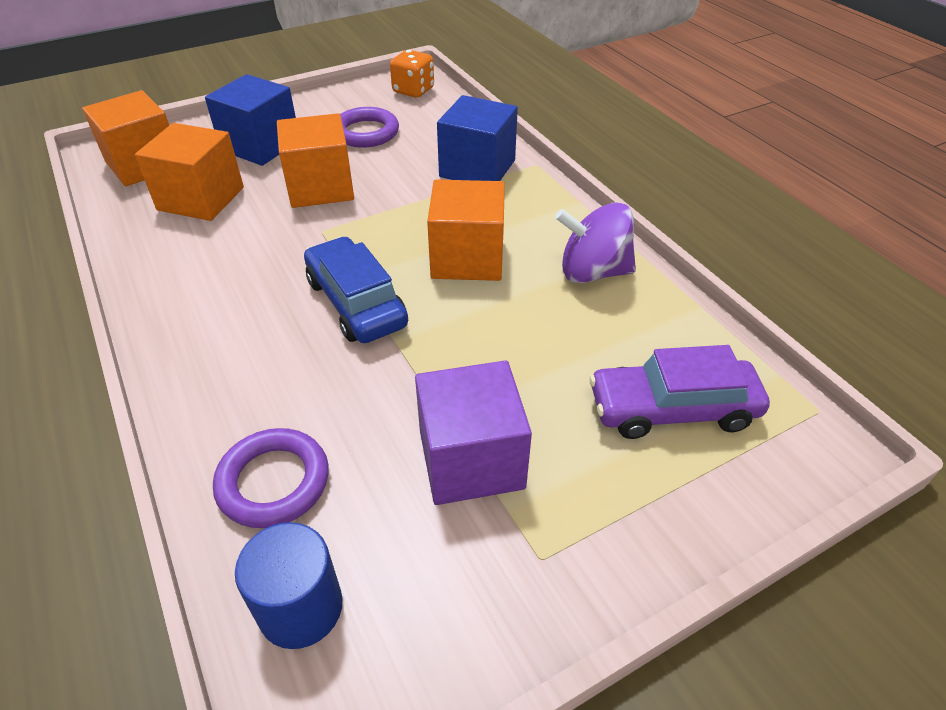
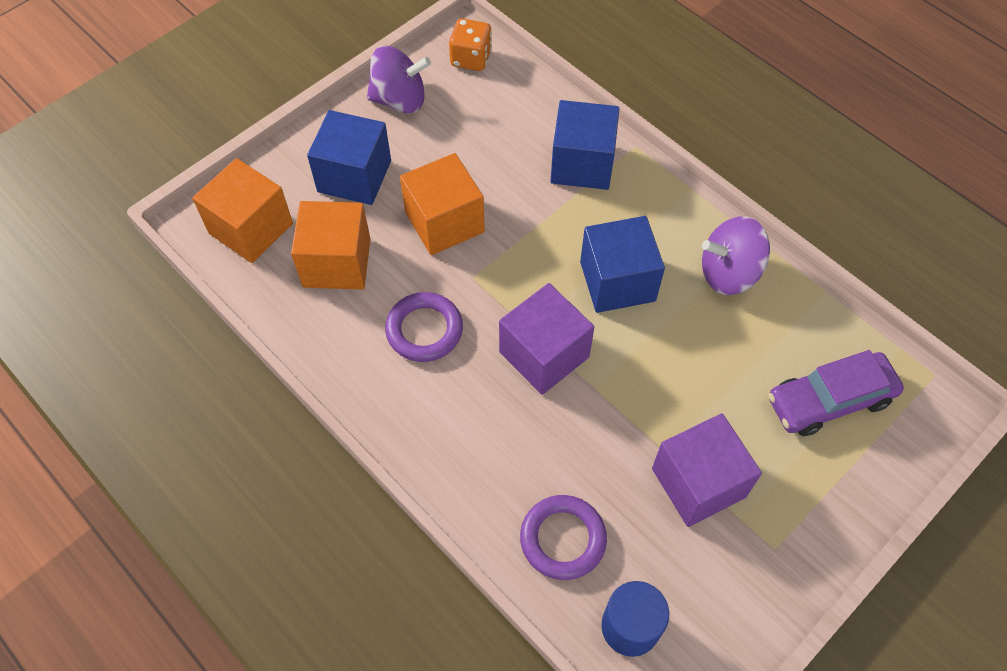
camera: 15 degrees left, 15 degrees up
blue car [304,236,408,343] -> purple cube [499,283,594,395]
purple ring [340,107,399,148] -> purple ring moved to [385,292,463,362]
orange cube [427,180,505,281] -> blue cube [580,216,665,313]
none -> purple spinning top [367,46,431,114]

